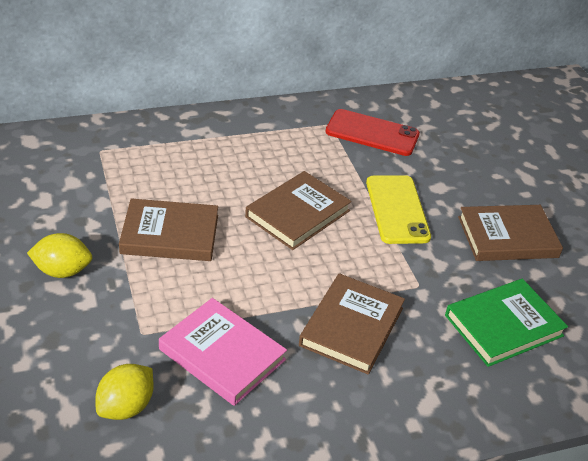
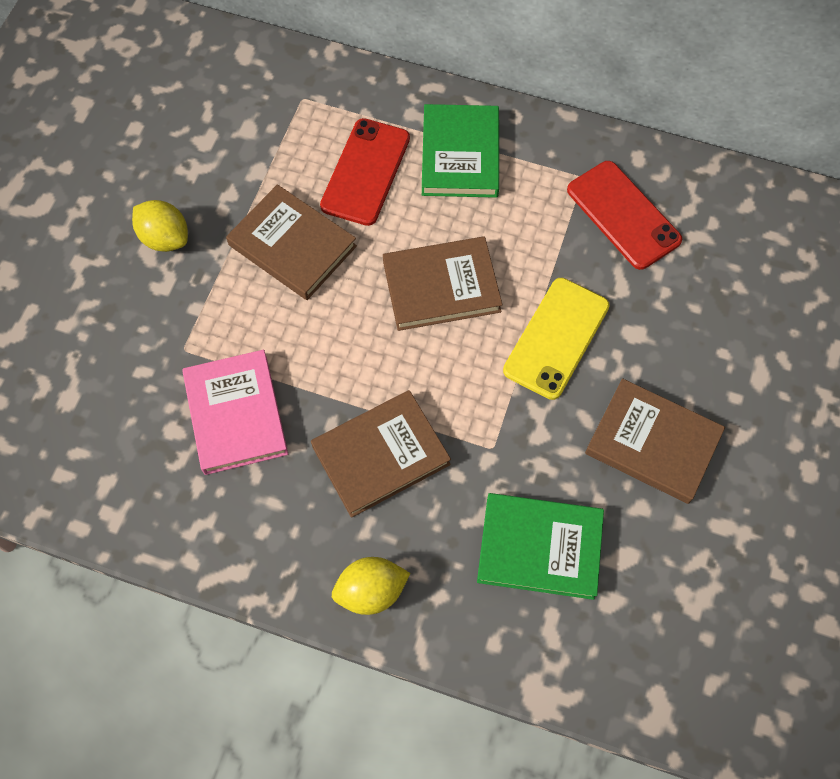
camera: 40 degrees right, 25 degrees up
yellow lemon [95,364,153,420] -> yellow lemon moved to [332,557,410,615]
none -> red phone [320,118,410,226]
none -> green book [422,104,499,198]

